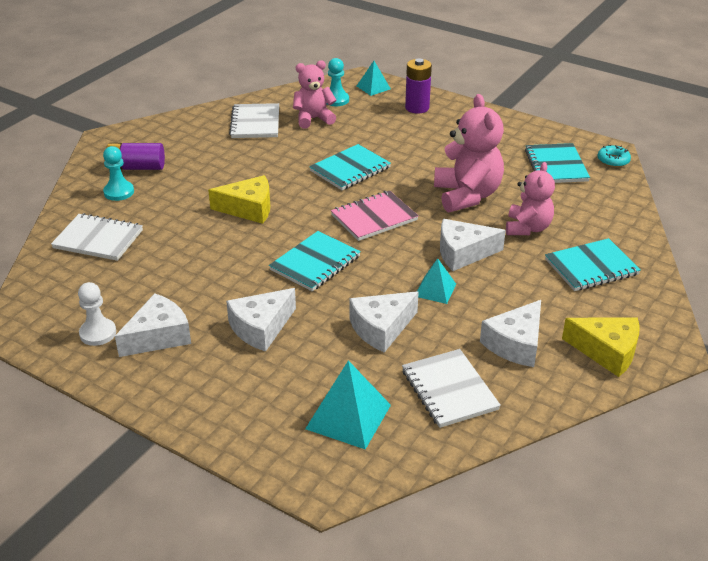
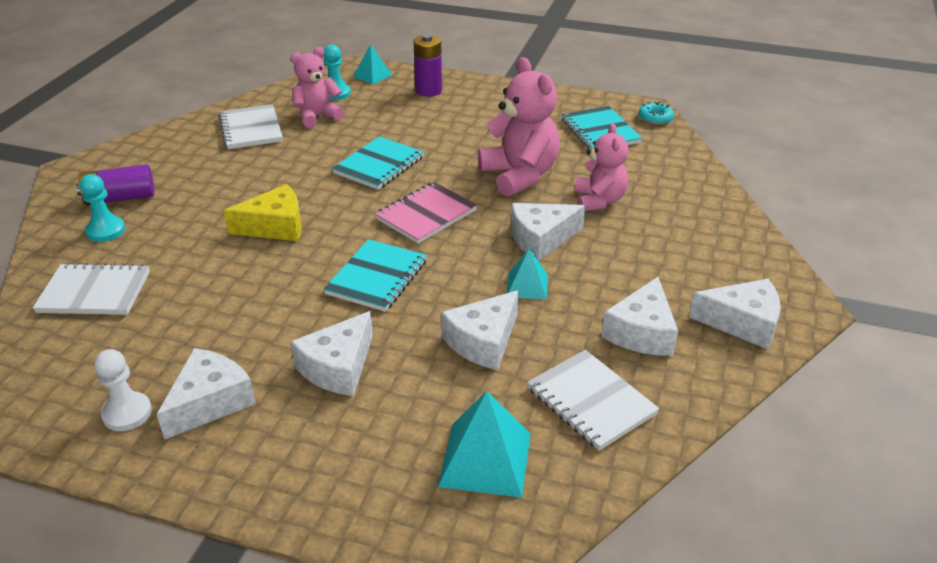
camera: 15 degrees left, 0 degrees up
turquoise notebook [545,238,641,291] -> none
yellow cheese [562,317,640,377] -> white cheese [689,279,781,349]

